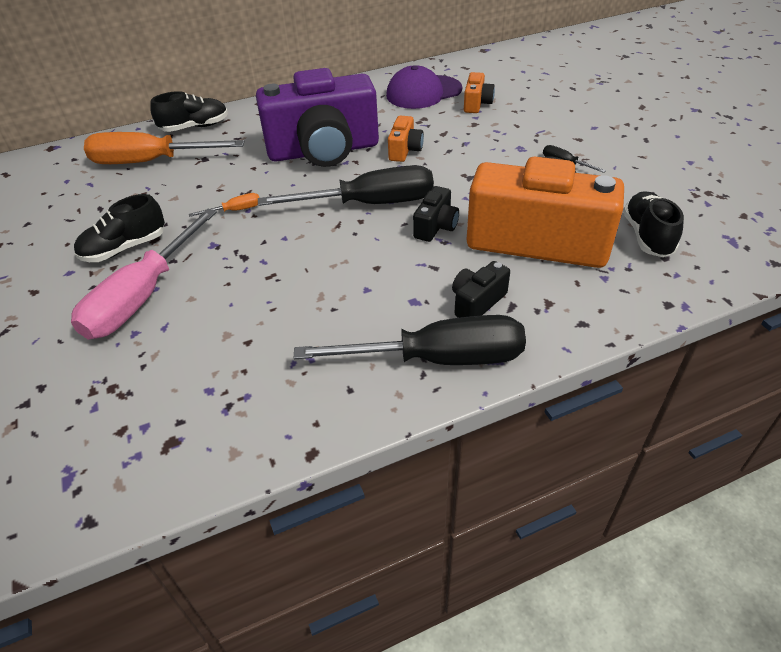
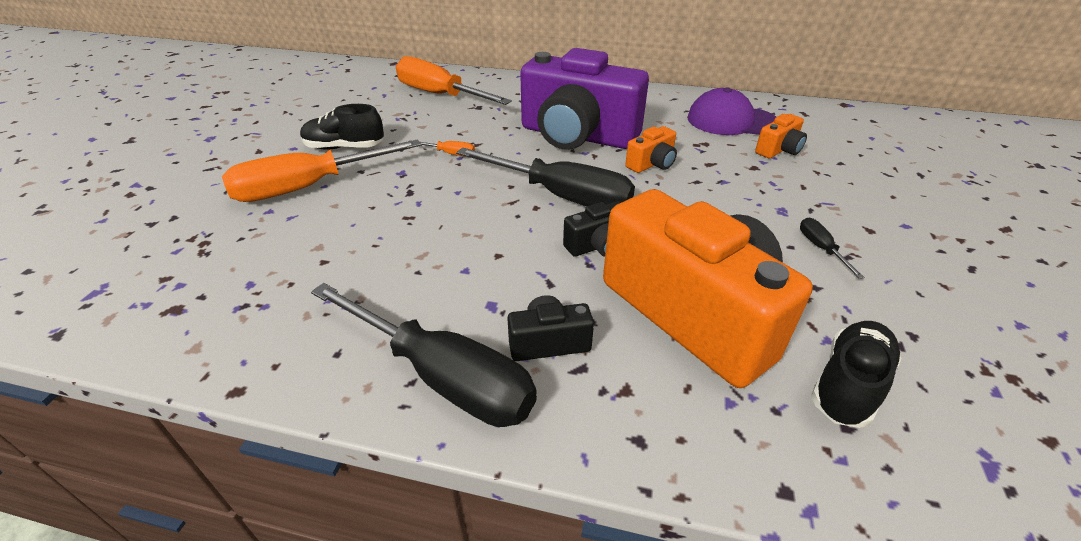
camera: 35 degrees right, 5 degrees down
pink screwdriver [71,208,217,339] -> orange screwdriver [222,139,421,202]
black shoe [150,91,228,132] -> none

